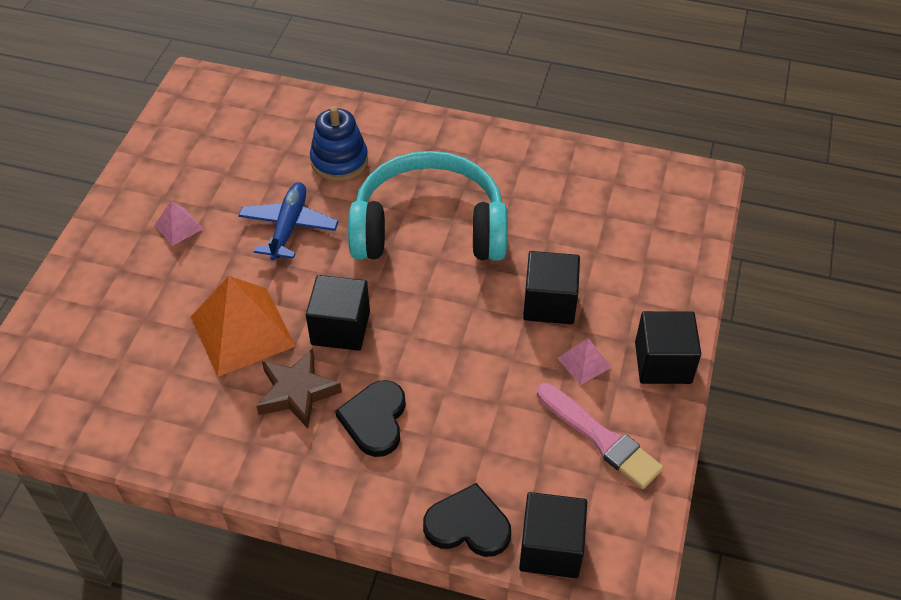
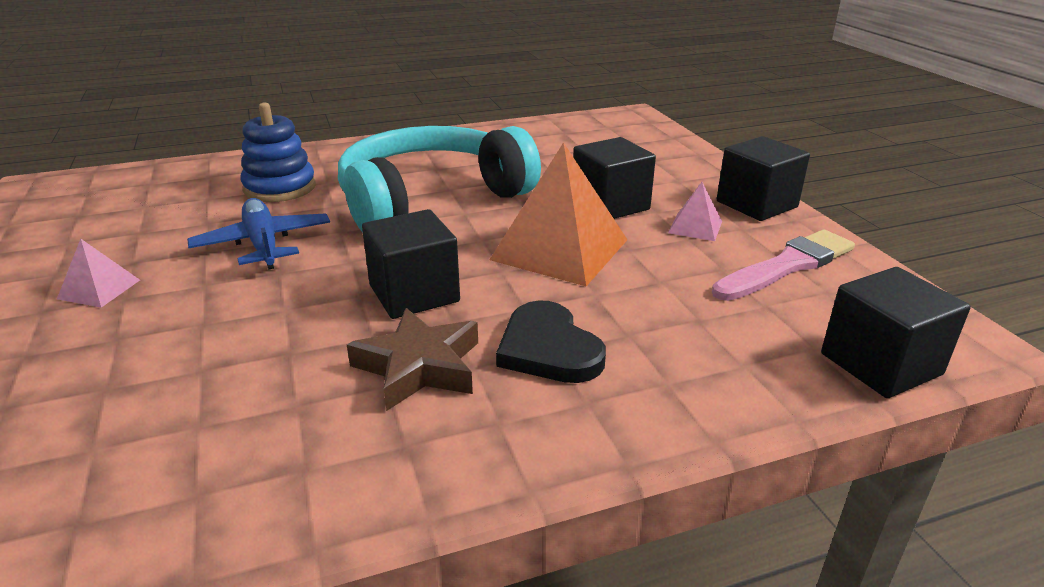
camera: 35 degrees left, 20 degrees down
orange pyramid [191,276,296,377] -> orange pyramid moved to [489,142,627,286]
black heart [423,483,511,557] -> none
pink brush [537,383,663,489] -> pink brush turned 45 degrees counterclockwise [712,230,855,301]

